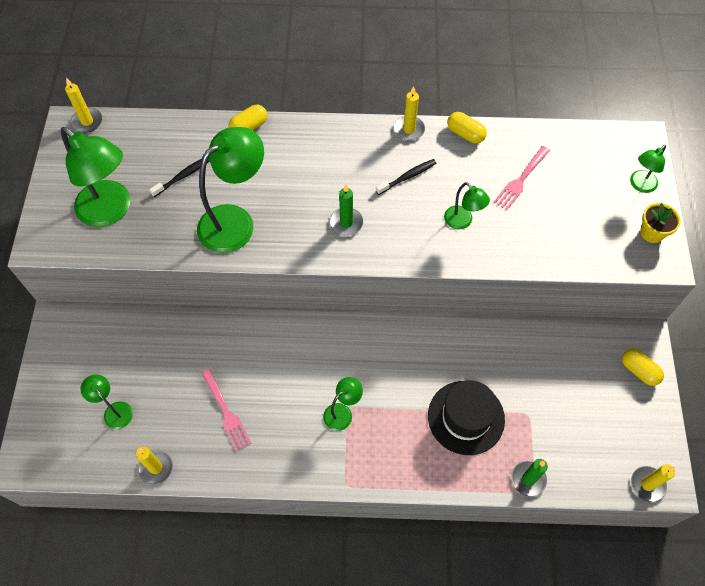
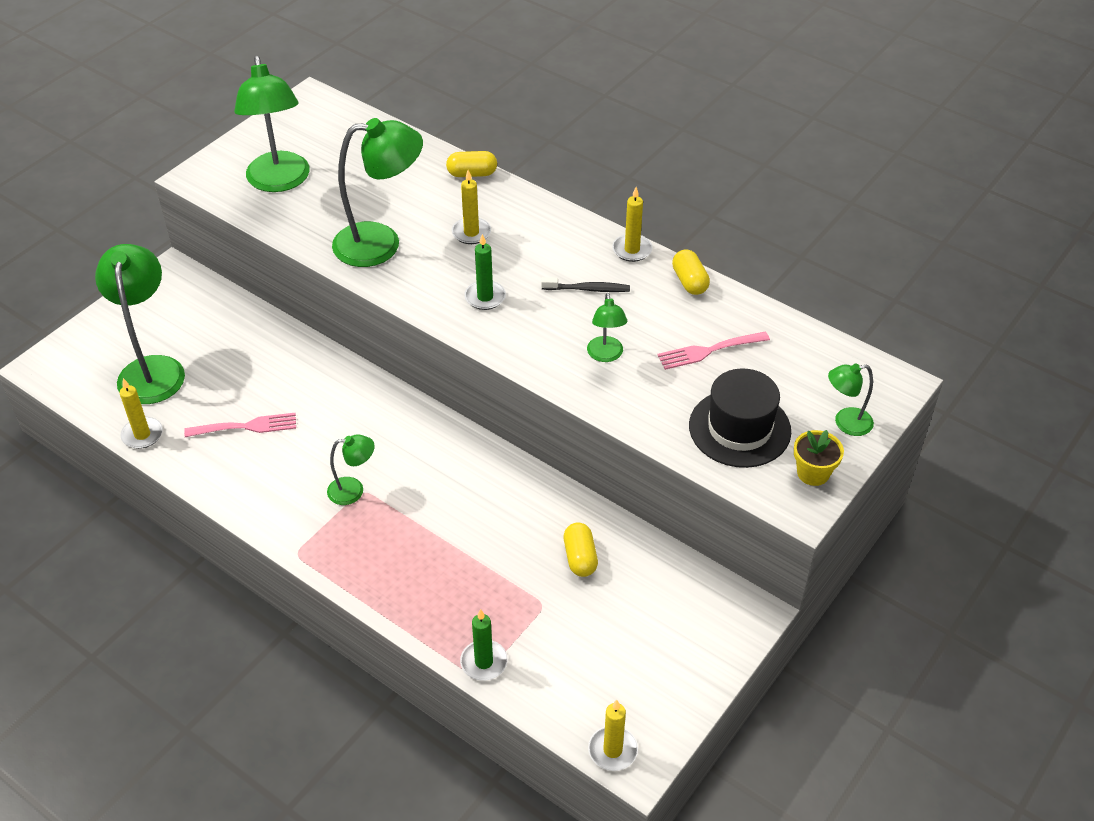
camera: 35 degrees right, 15 degrees down
yellow candle [65,78,102,133] -> yellow candle moved to [452,170,491,244]
green lamp [81,374,133,429] -> green lamp [95,244,185,404], size x1.99
black toothbrush [149,158,210,197] -> none
pink fork [201,369,251,451] -> pink fork turned 105 degrees counterclockwise [184,413,296,437]
black hat [428,380,505,455] -> black hat moved to [689,368,791,468]
yellow capsule [622,348,664,386] -> yellow capsule moved to [564,522,598,577]

